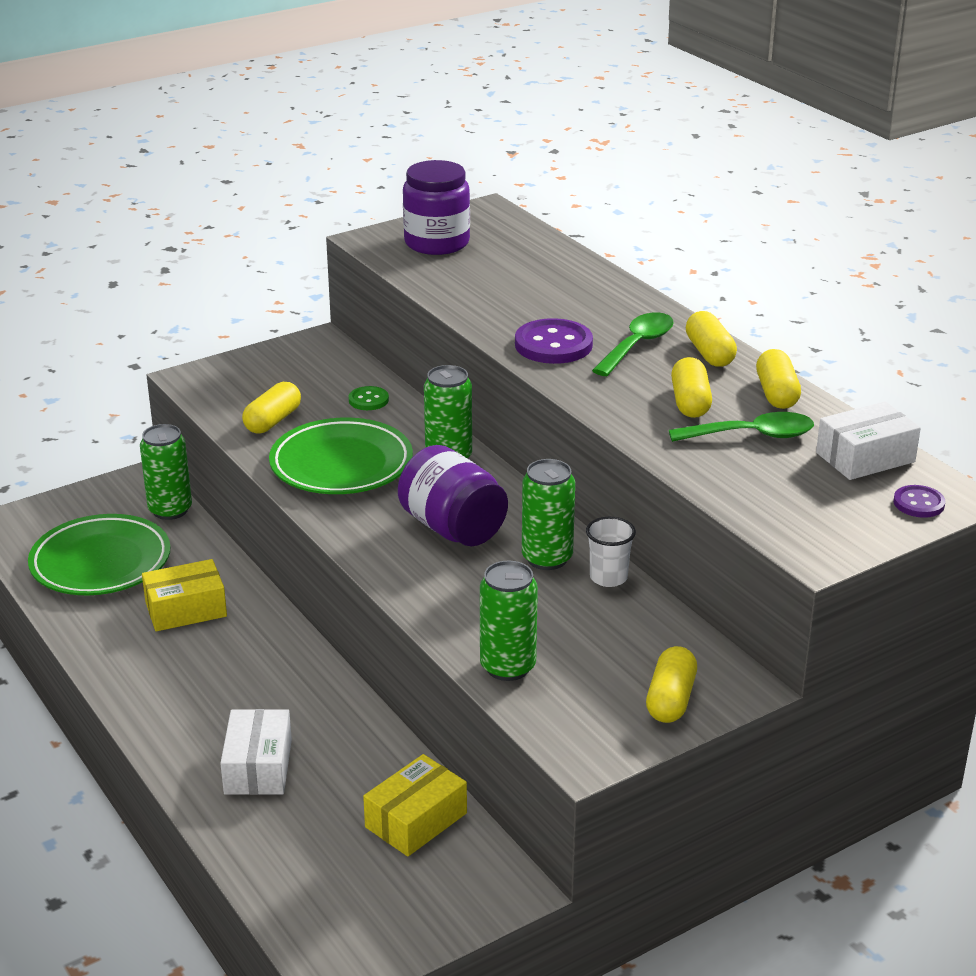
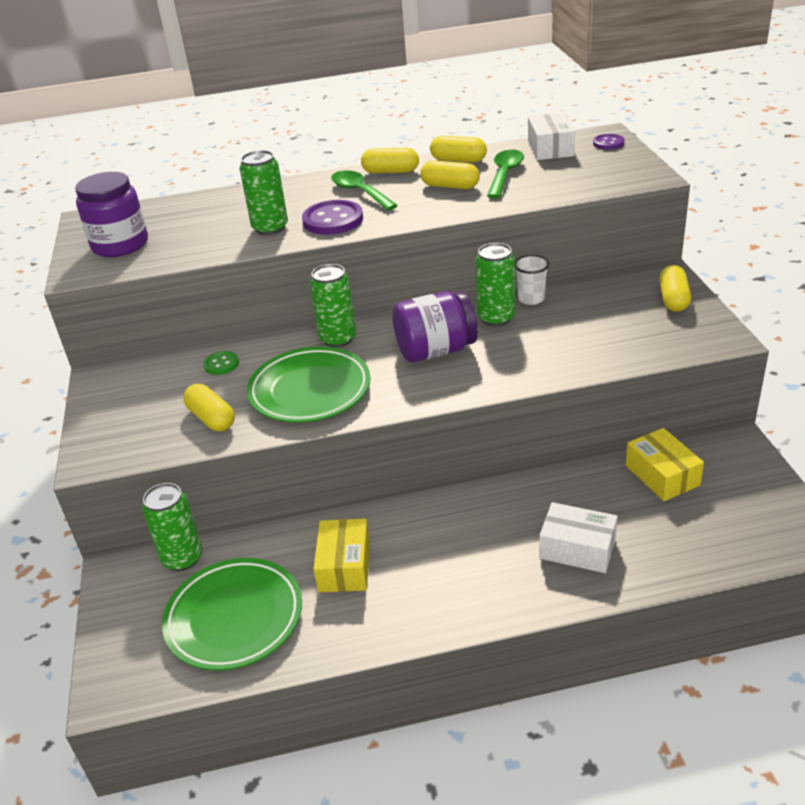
camera: 65 degrees left, 5 degrees up
green can [480,561,538,681] -> green can moved to [240,150,288,235]
yellow capsule [646,646,697,723] -> yellow capsule turned 60 degrees clockwise [659,265,691,312]

